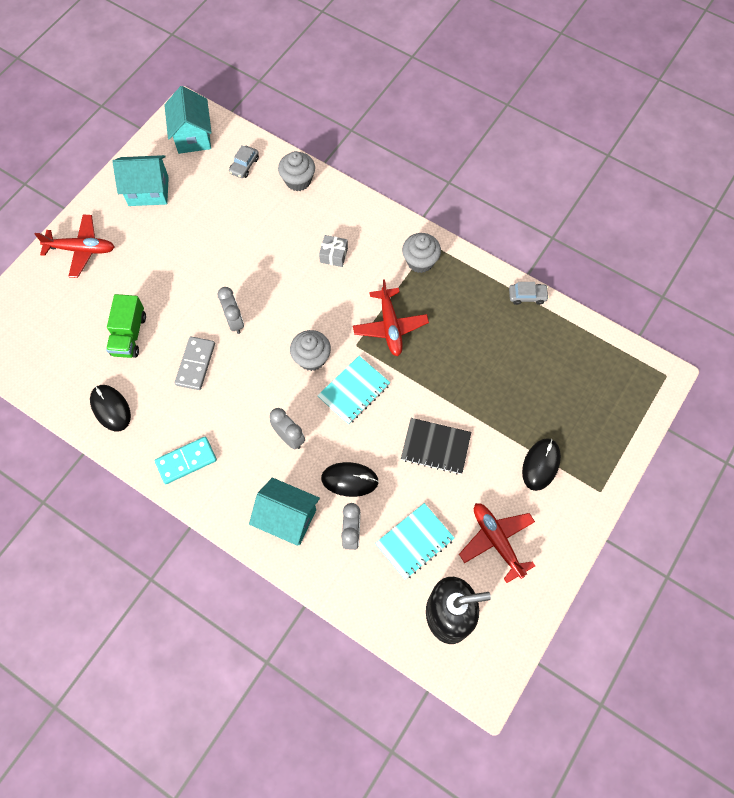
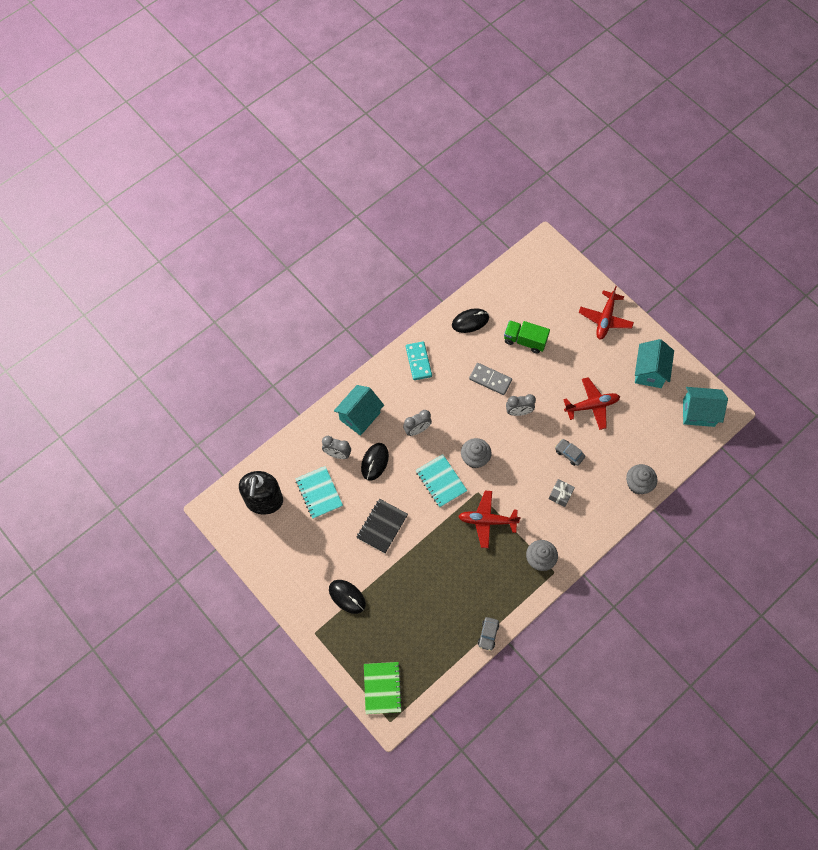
camera: 105 degrees right, 0 degrees up
grey car [229,146,259,178] -> grey car moved to [555,439,585,466]
red plane [459,503,535,583] -> red plane moved to [563,377,620,430]
none -> green notebook [364,662,402,714]

